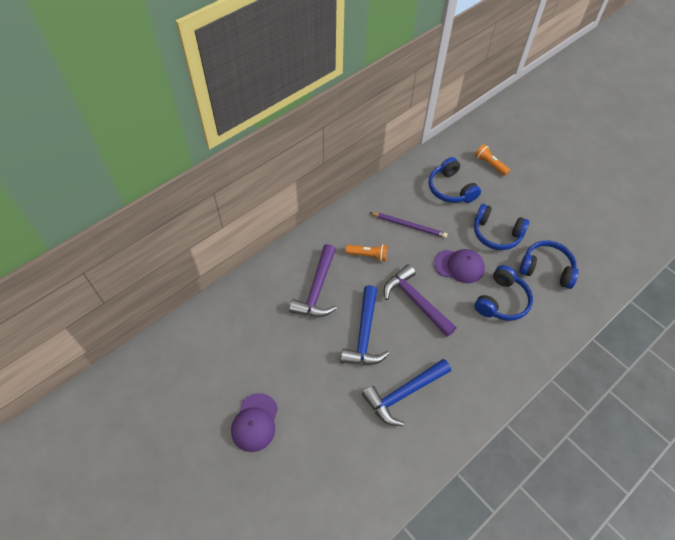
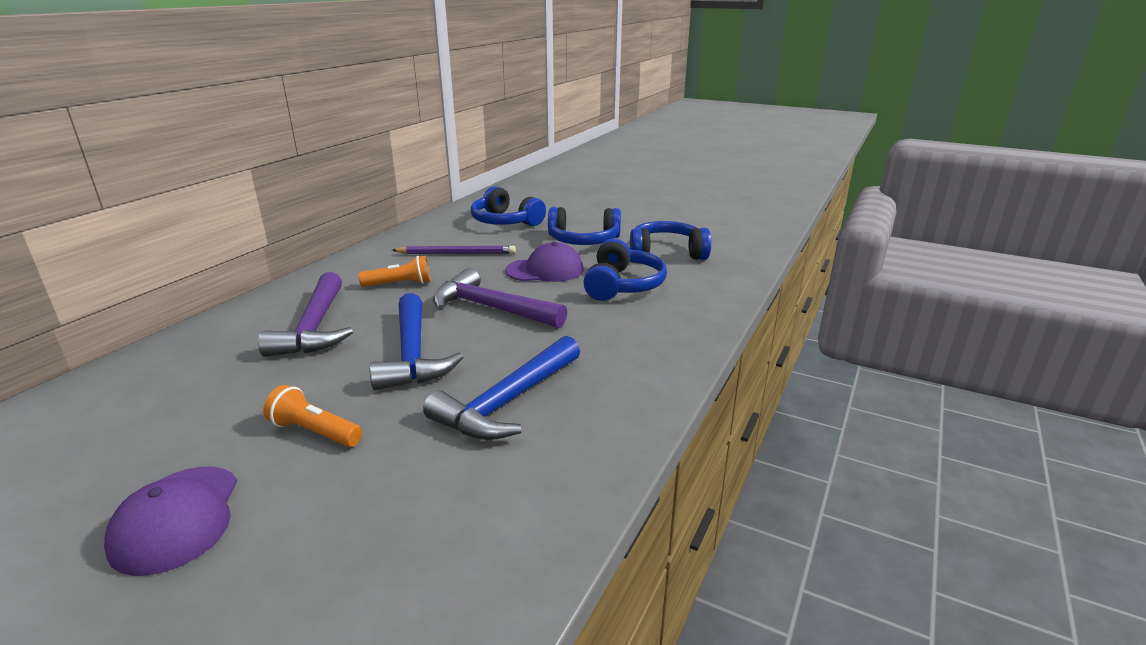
camera: 20 degrees left, 30 degrees down
orange flashlight [475,144,510,176] -> orange flashlight moved to [263,385,362,447]

